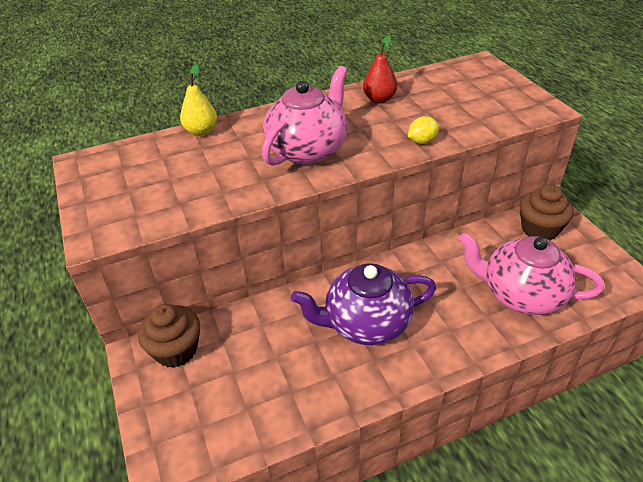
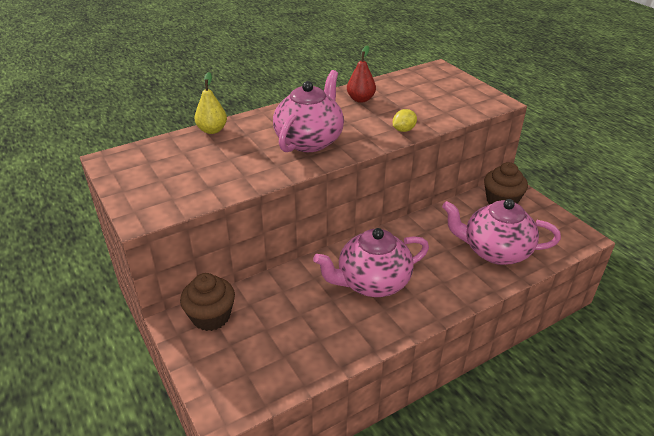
camera: 10 degrees left, 5 degrees down
purple teapot [291,263,436,345] -> pink teapot [313,228,429,297]

